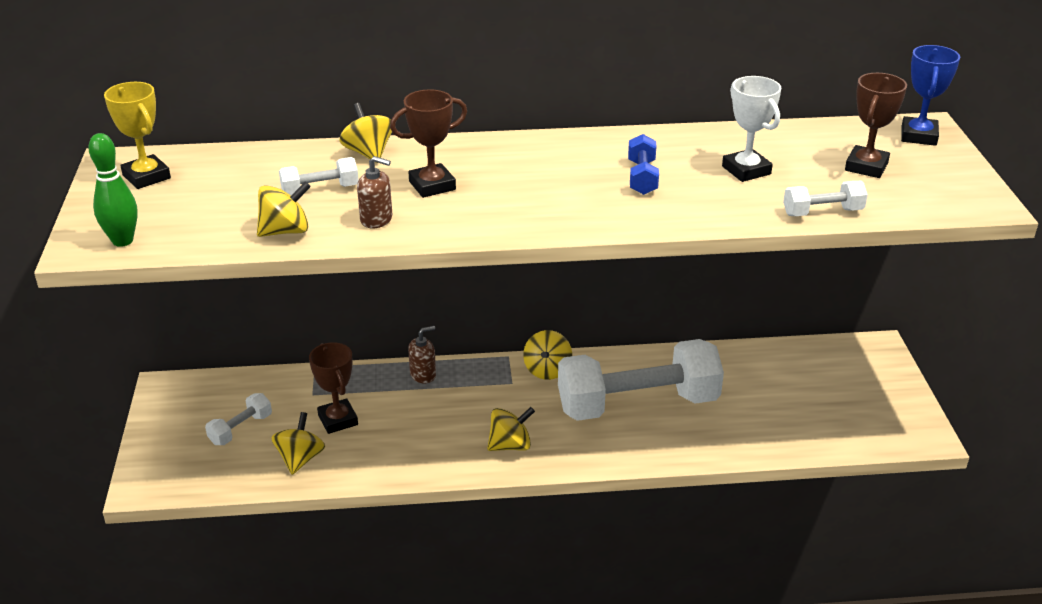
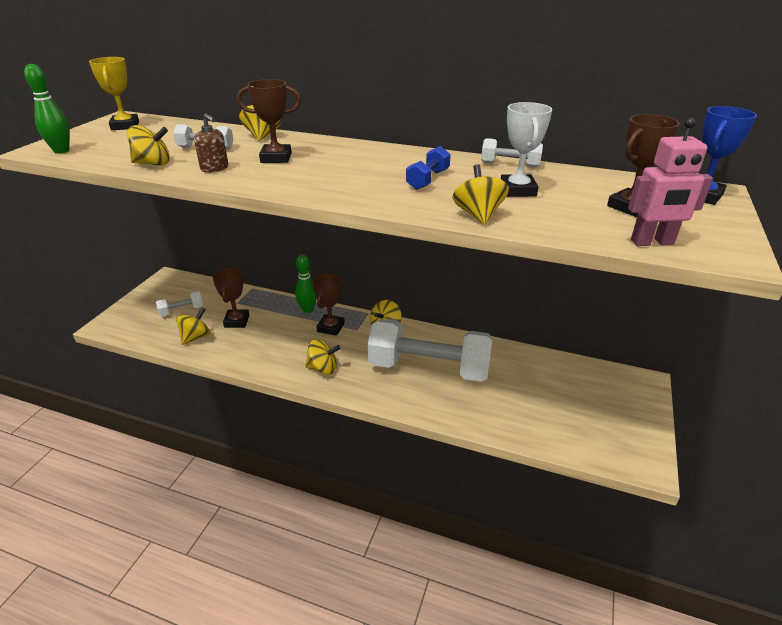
camera: 25 degrees right, 0 degrees up
brown soap dispenser [408,326,436,384] -> green bowling pin [295,254,317,313]
white dumbbell [783,181,868,216] -> white dumbbell moved to [481,138,543,167]
none -> brown trophy [312,273,345,336]
none -> yellow spinning top [453,164,509,225]
none -> pink robot [628,117,713,246]

